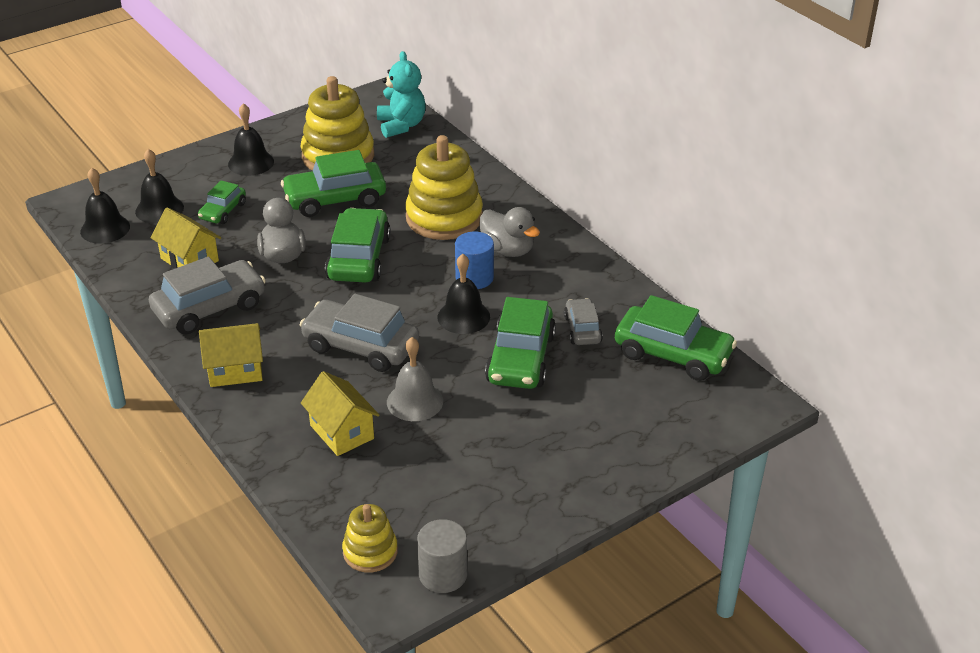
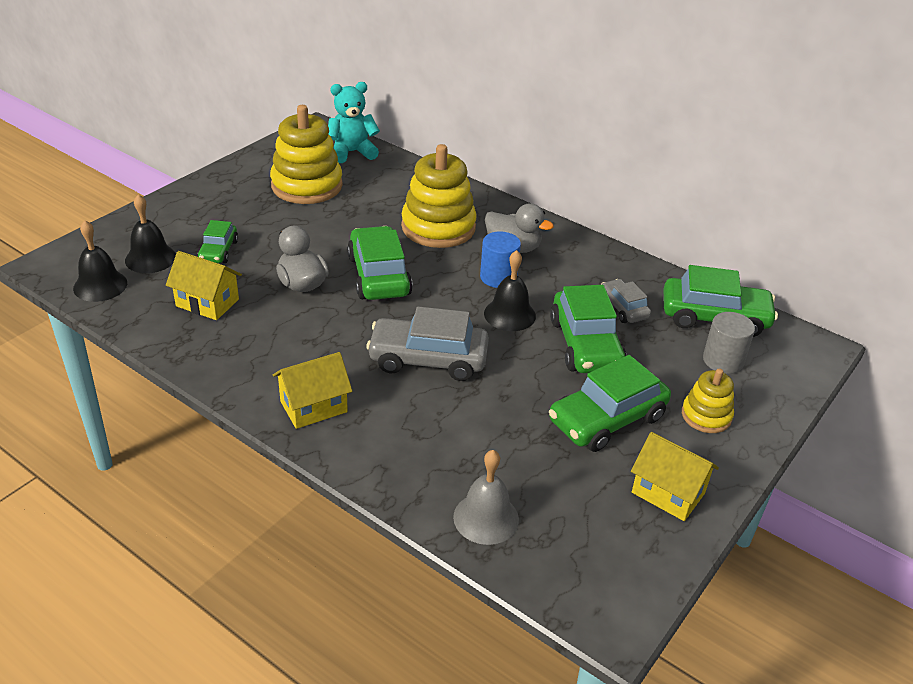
camera: 20 degrees left, 0 degrees up
grey car [149,257,266,334] -> none
black bell [228,103,274,176] -> none
green car [281,150,386,217] -> green car moved to [549,355,671,452]
yellow house [301,371,379,456] -> yellow house moved to [631,432,719,521]
yellow stacking toy [342,504,398,573] -> yellow stacking toy moved to [682,369,734,433]
turquoise teddy bear [377,51,426,138] -> turquoise teddy bear turned 75 degrees counterclockwise [328,82,380,163]
grey bell [387,337,443,421] -> grey bell moved to [453,450,519,545]
grey cylinder [417,519,467,593] -> grey cylinder moved to [703,312,755,374]

